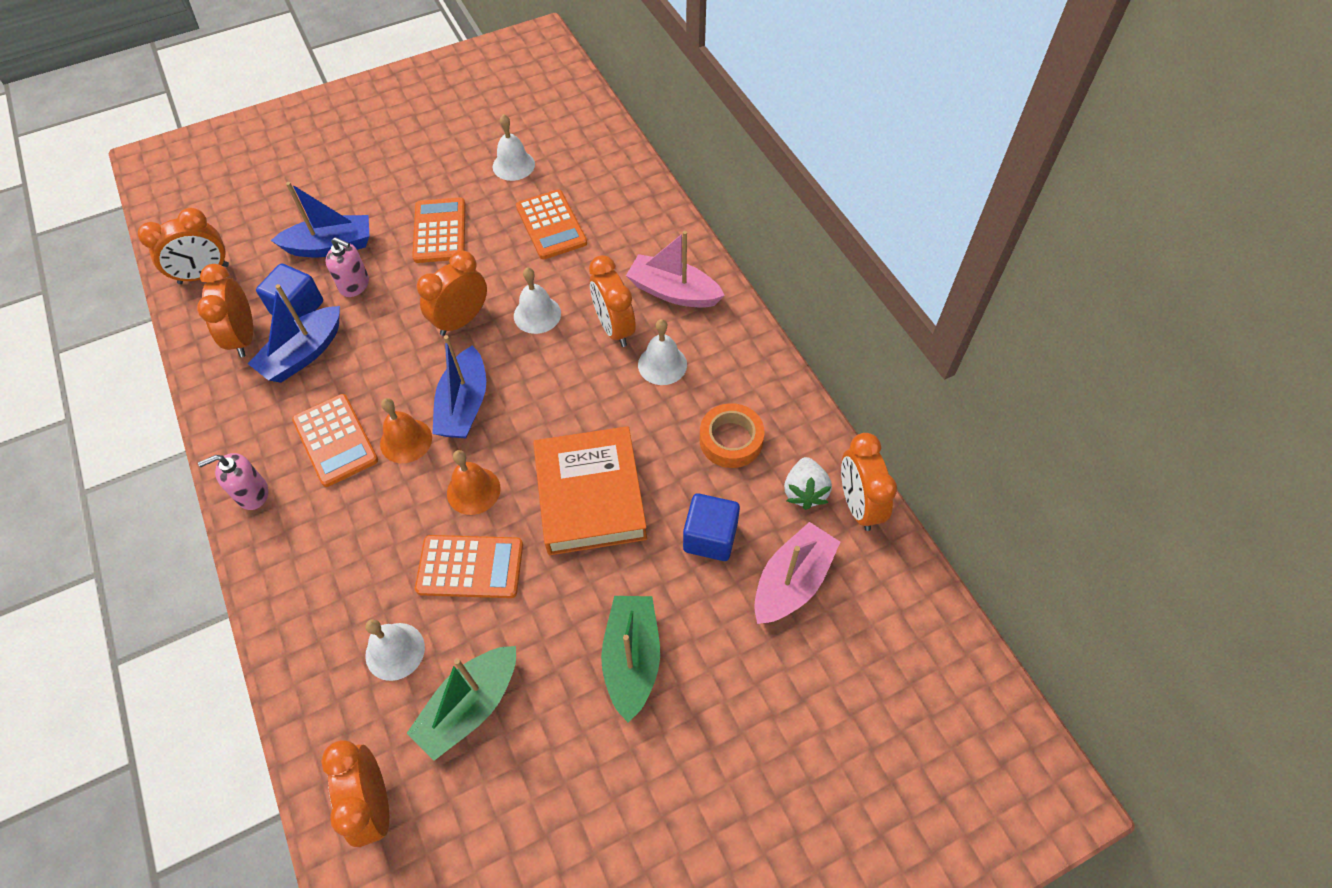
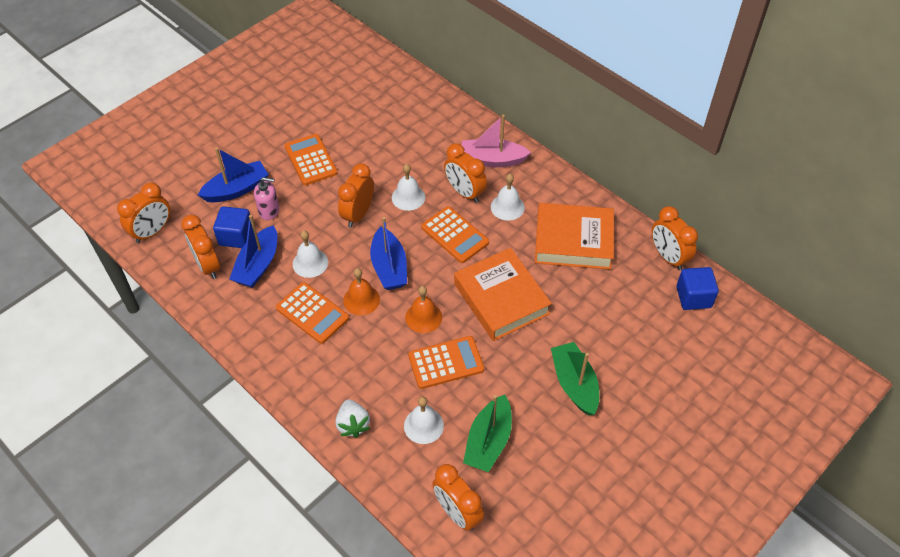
camera: 20 degrees left, 5 degrees down
pink soap dispenser [198,453,268,510] -> none
white bell [493,114,535,181] -> white bell moved to [293,231,328,278]
orange calculator [516,190,587,259] -> orange calculator moved to [421,206,489,263]
blue cube [683,493,740,561] -> blue cube moved to [676,267,719,310]
orange tape [700,403,765,468] -> orange book [535,203,614,270]
pink boat [754,522,840,624] -> none
white strawberry [784,457,832,510] -> white strawberry moved to [336,399,370,438]

